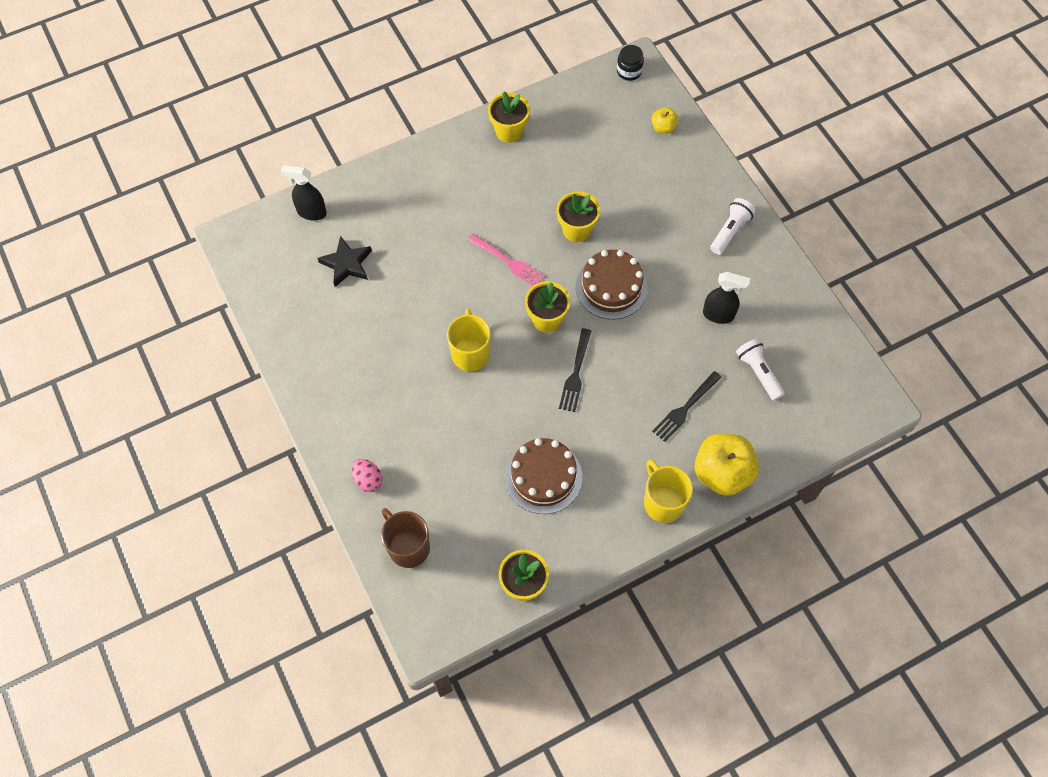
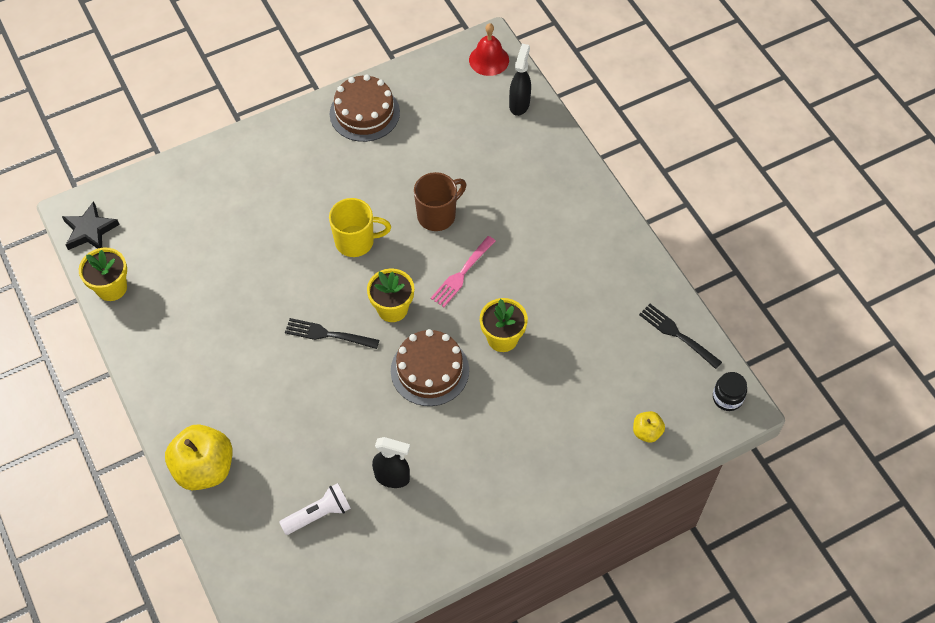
camera: 90 degrees right, 5 degrees down
black star [317,236,372,287] -> black star moved to [62,201,120,250]
pink egg [352,459,382,492] -> none
brown mug [381,508,430,568] -> brown mug moved to [414,172,466,231]
yellow flower pot [488,91,530,143] -> none
brown cake [505,438,582,514] -> brown cake moved to [330,75,400,142]
yellow mug [644,459,693,523] -> none
black fork [652,371,722,442] -> black fork moved to [639,304,722,369]
black spray bottle [703,272,750,324] -> black spray bottle turned 90 degrees counterclockwise [372,437,410,488]
white flashlight [710,198,756,255] -> none
none -> red bell [469,23,509,76]

